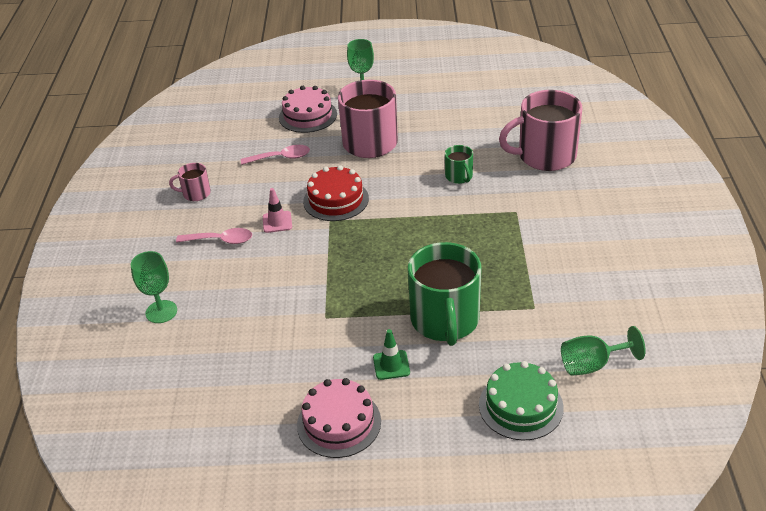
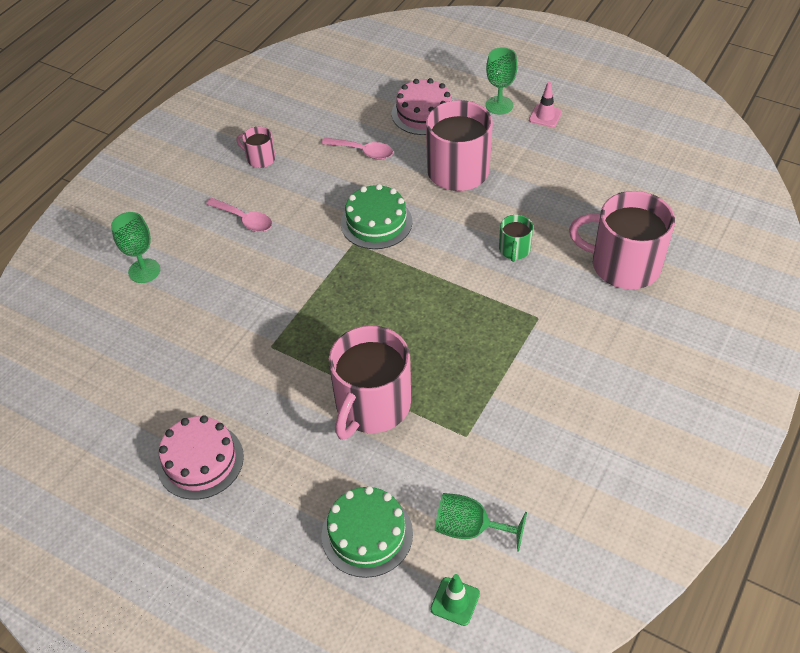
camera: 30 degrees right, 10 degrees up
pink traffic cone [263,188,292,233] -> pink traffic cone moved to [529,82,562,127]
red cake [303,165,369,221] -> green cake [341,184,412,249]
green traffic cone [373,329,410,380] -> green traffic cone moved to [430,574,480,626]
green mug [408,242,482,346] -> pink mug [329,325,411,440]

